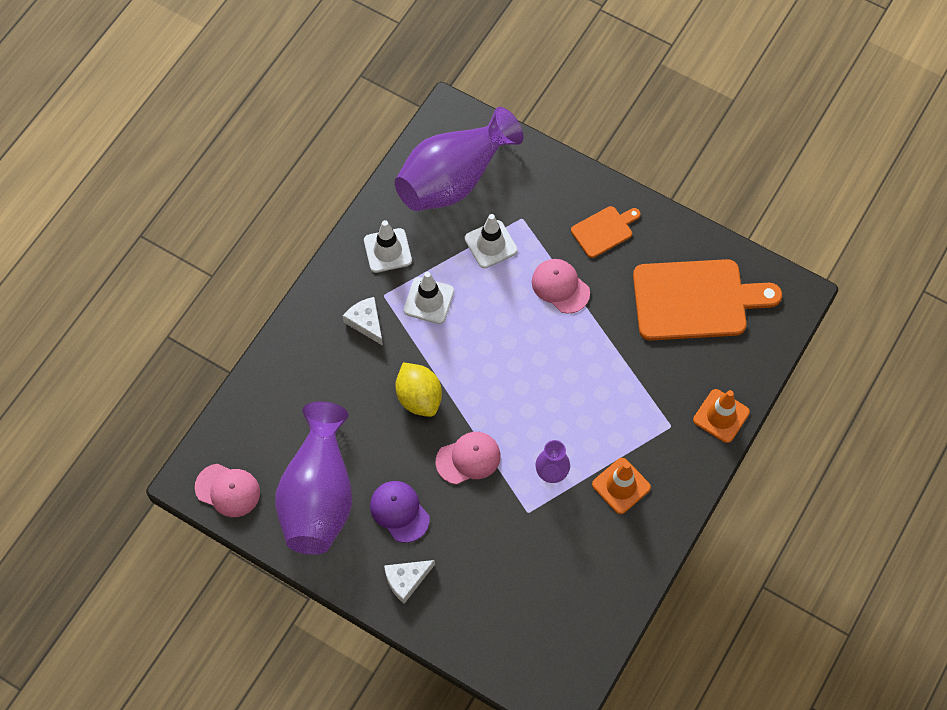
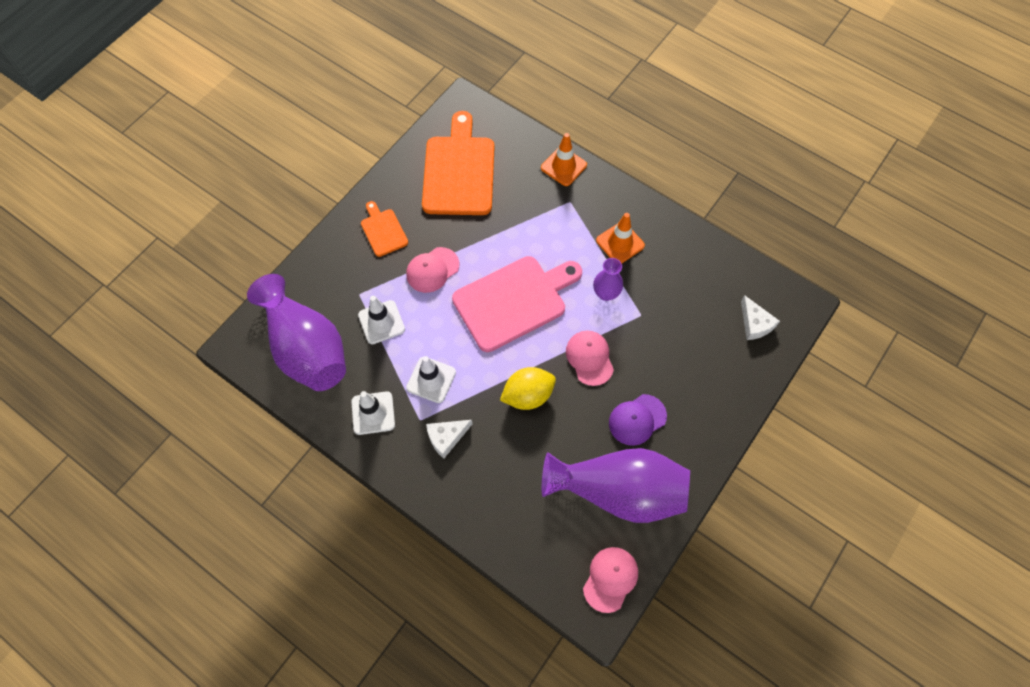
camera: 85 degrees left, 0 degrees up
white cheese [384,560,435,604] -> white cheese moved to [741,295,780,340]
none -> pink cutting board [452,256,582,352]

